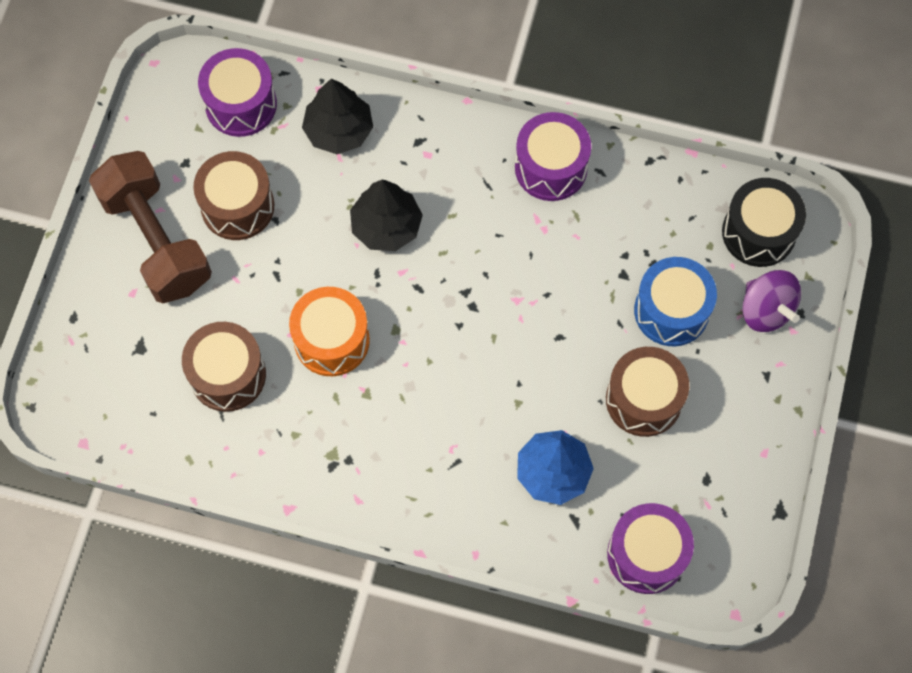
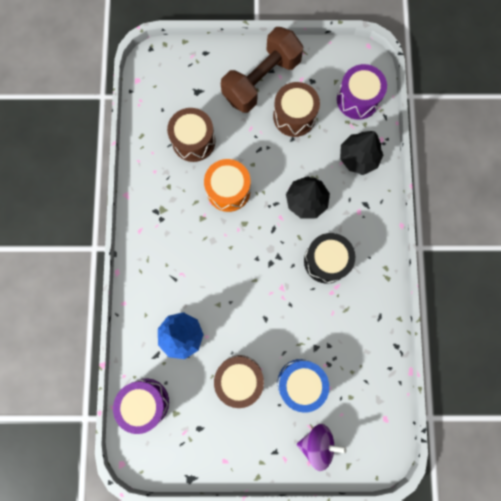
camera: 75 degrees right, 10 degrees up
purple drum [515,112,591,201] -> none
black drum [722,178,806,267] -> black drum moved to [304,233,355,284]
purple spinning top [742,270,801,332] -> purple spinning top turned 135 degrees counterclockwise [297,424,347,471]

